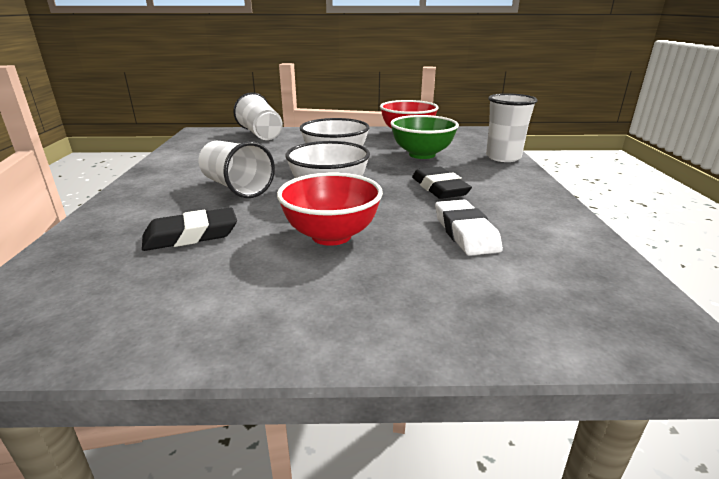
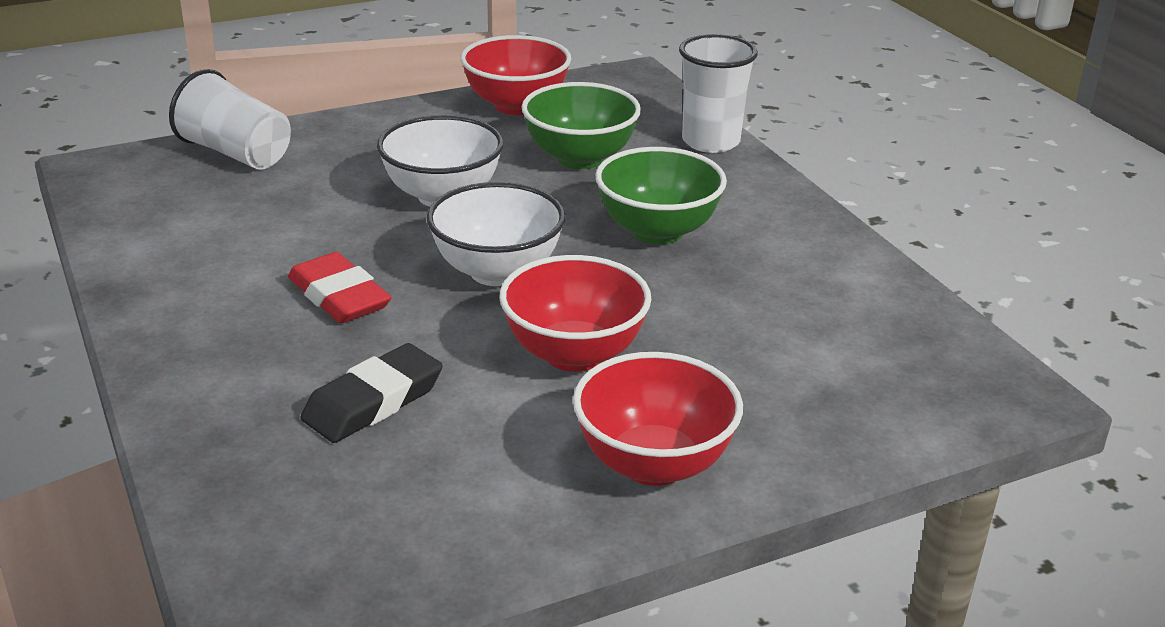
camera: 25 degrees left, 5 degrees up
white cup [199,141,275,198] -> red eraser [288,252,392,323]
black eraser [412,166,472,199] -> green bowl [595,147,727,244]
white eraser [435,200,503,256] -> none
none -> red bowl [573,352,743,486]

